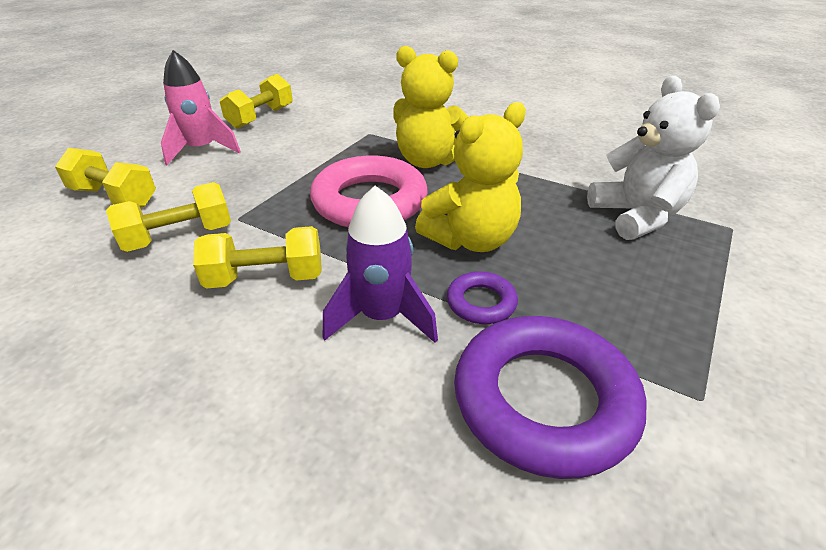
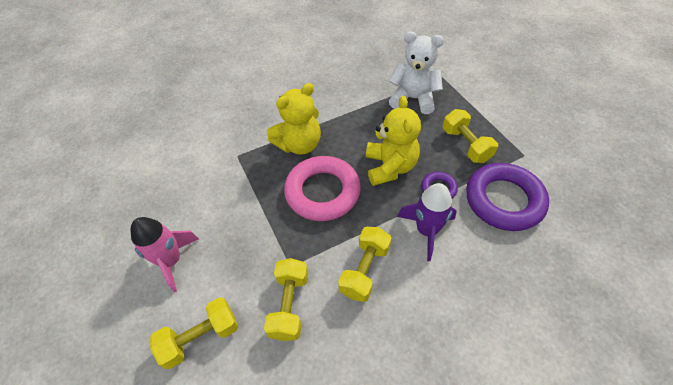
camera: 55 degrees left, 15 degrees up
yellow dumbbell [220,74,293,129] -> yellow dumbbell moved to [443,109,498,163]

